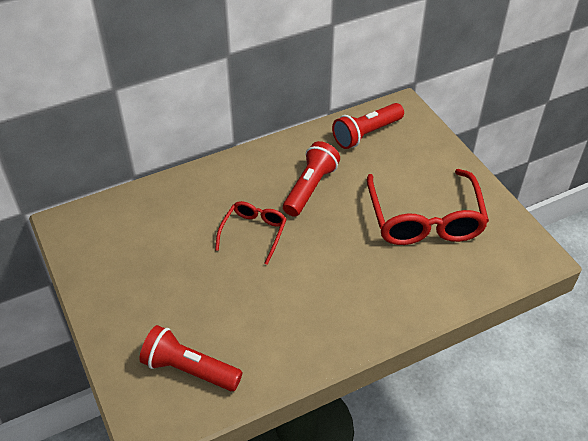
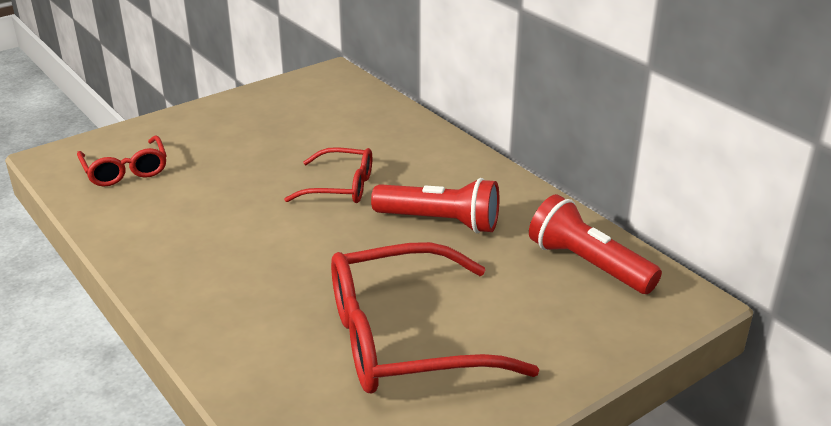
camera: 80 degrees right, 15 degrees down
red flashlight [139,325,242,391] -> red glasses [77,136,167,187]

